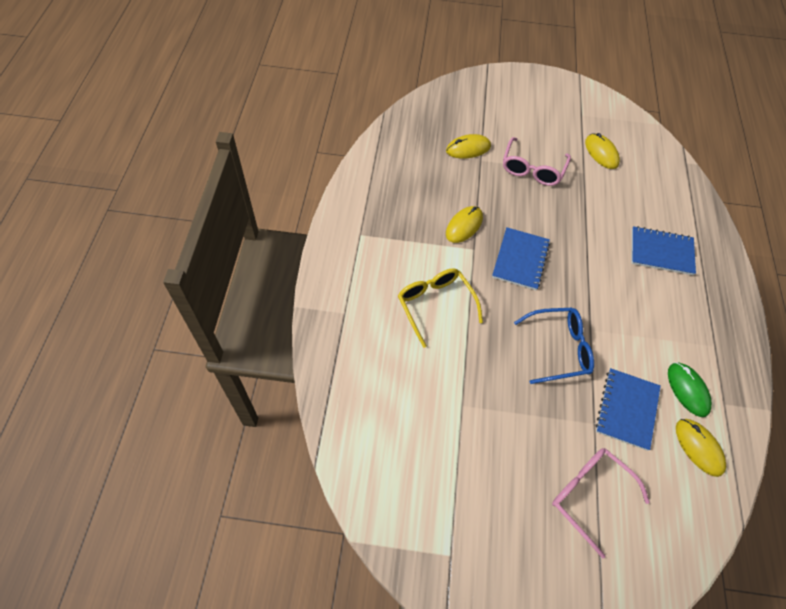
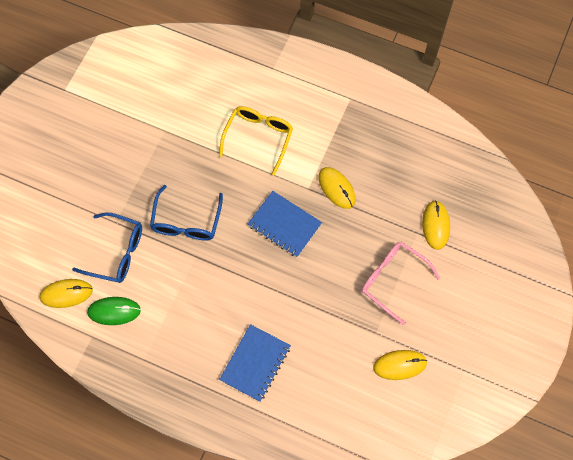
camera: 110 degrees right, 10 degrees up
yellow glasses [398,268,483,348] -> yellow glasses turned 60 degrees counterclockwise [219,106,293,175]
pink glasses [552,448,650,558] -> none
blue notebook [595,368,661,451] -> blue glasses [72,213,142,283]

